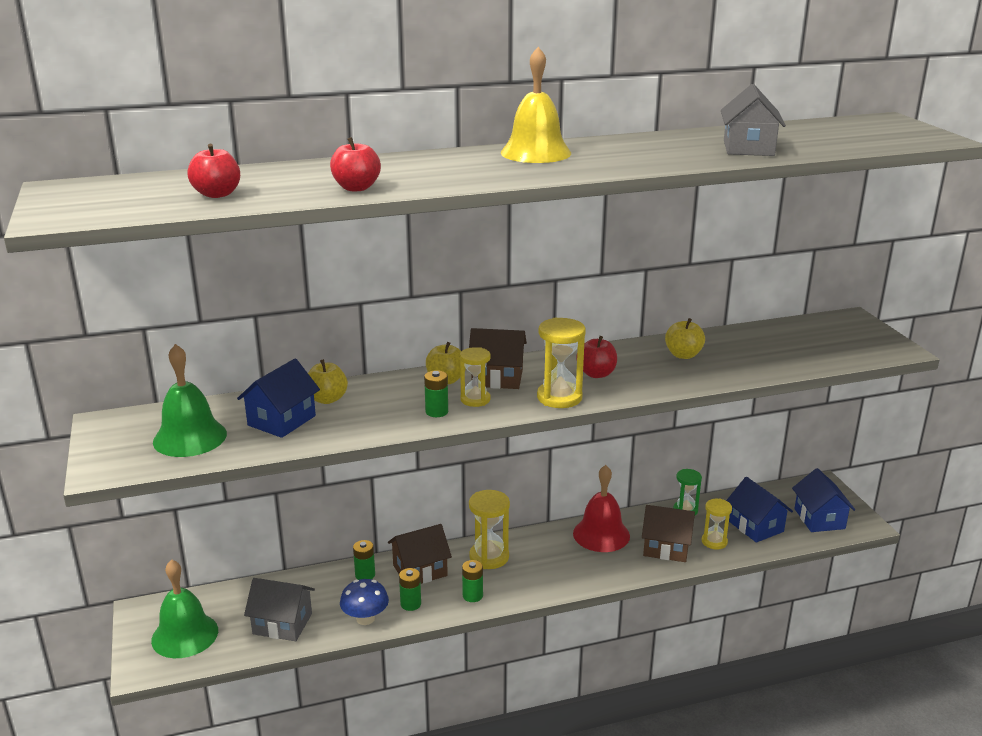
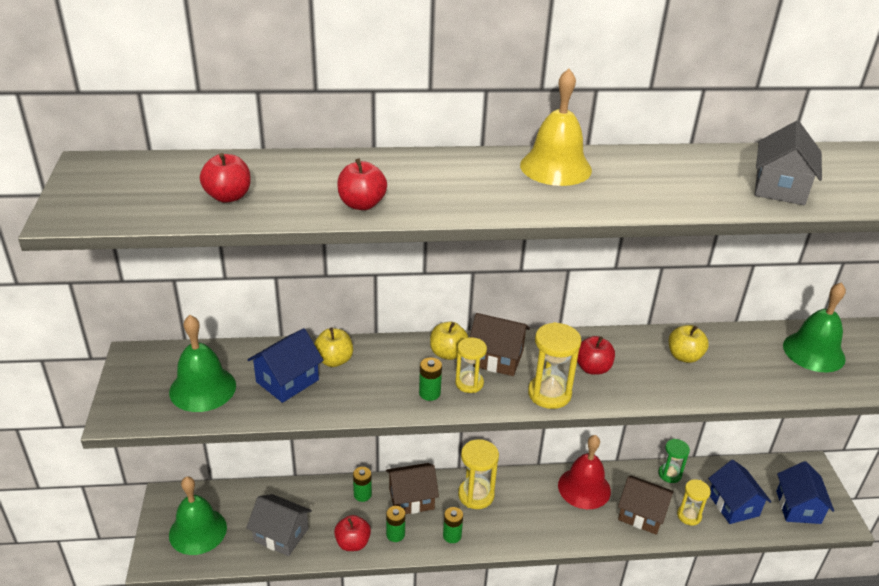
camera: 10 degrees right, 10 degrees up
blue mushroom [340,579,389,625] -> red apple [334,515,371,551]
none -> green bell [783,282,846,372]

